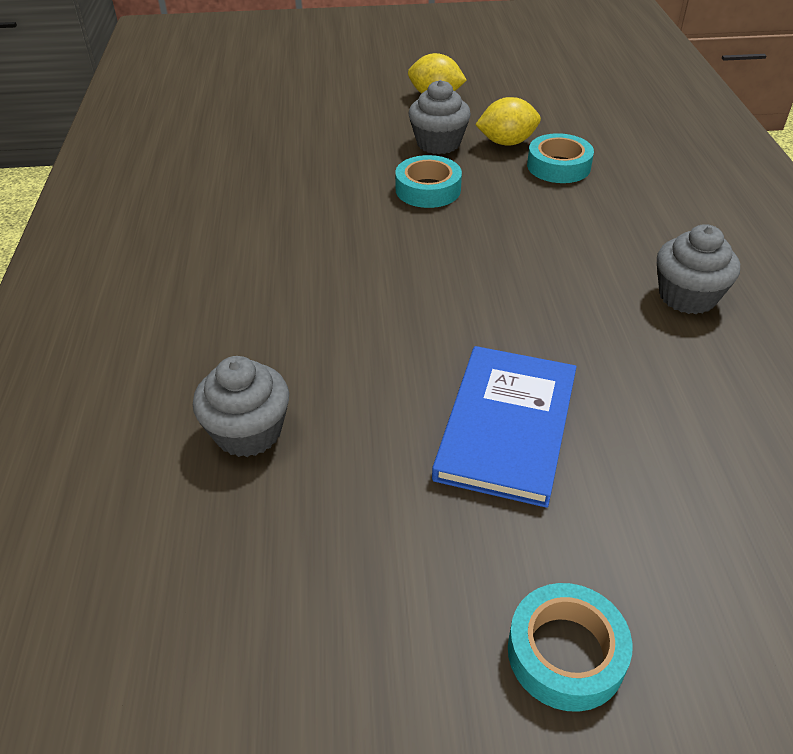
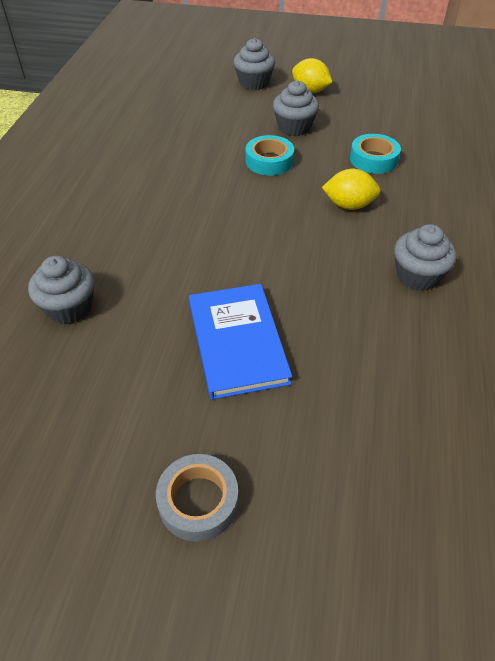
camera: 15 degrees right, 5 degrees up
blue book [432,346,577,508] -> blue book turned 45 degrees counterclockwise [189,284,292,400]
yellow lemon [475,97,541,146] -> yellow lemon moved to [322,169,380,210]
turquoise tape [508,583,633,712] -> grey tape [156,454,239,542]
none -> grey cupcake [234,38,275,90]

